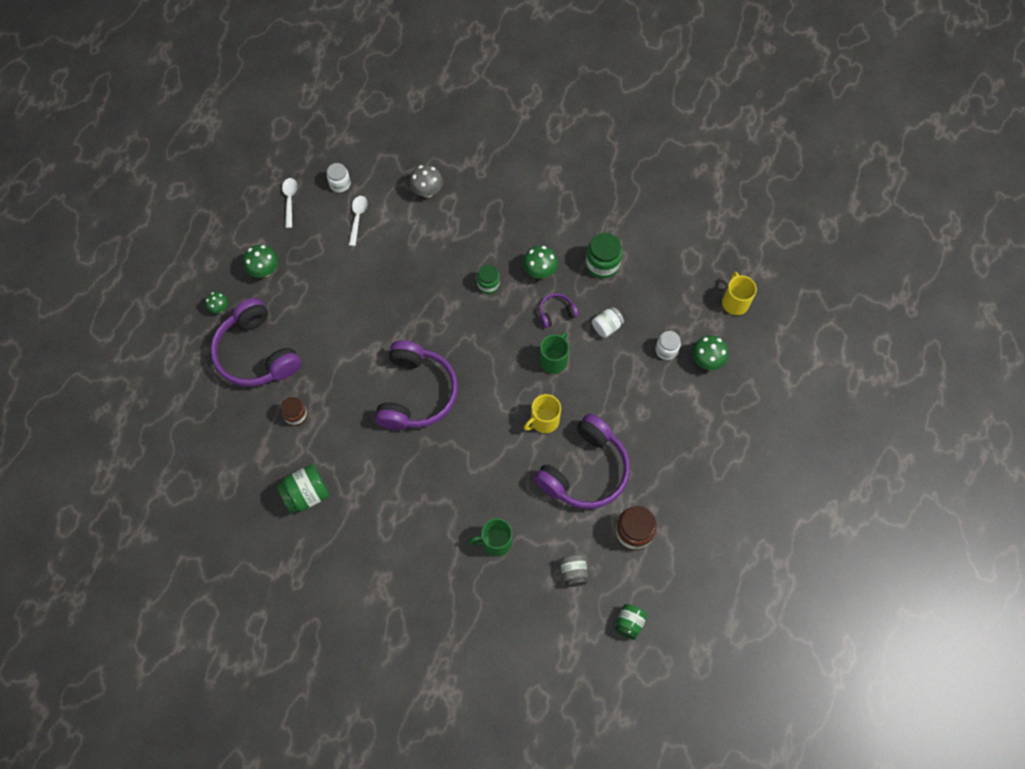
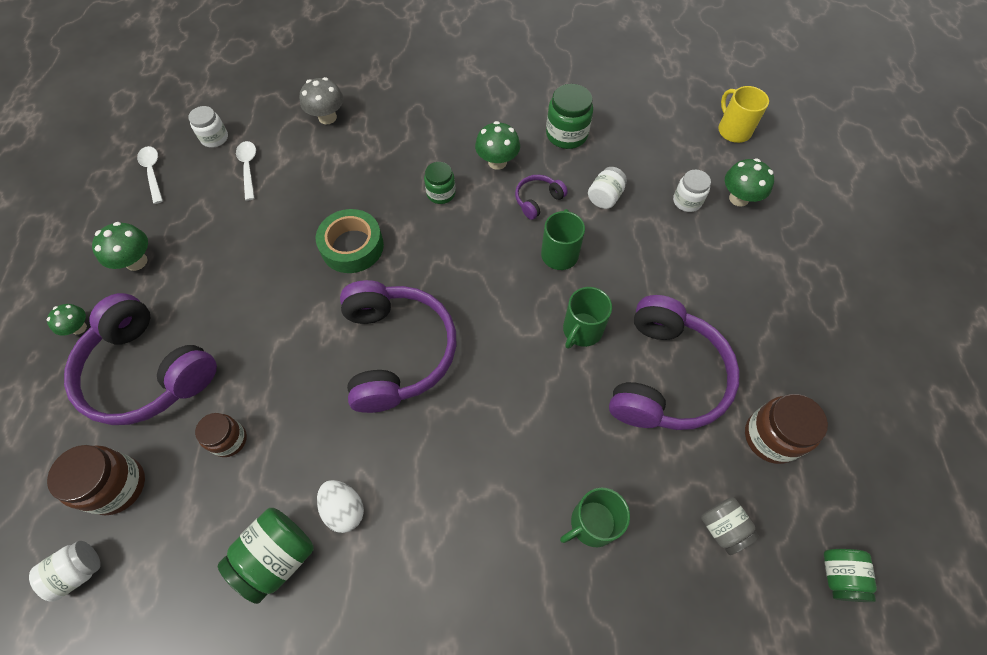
camera: 20 degrees left, 5 degrees down
yellow mug [524,394,561,433] -> green mug [563,287,612,349]
none -> white jar [29,541,101,602]
none -> brown jar [47,445,145,515]
none -> green tape [316,209,384,273]
none -> white egg [317,480,364,533]

